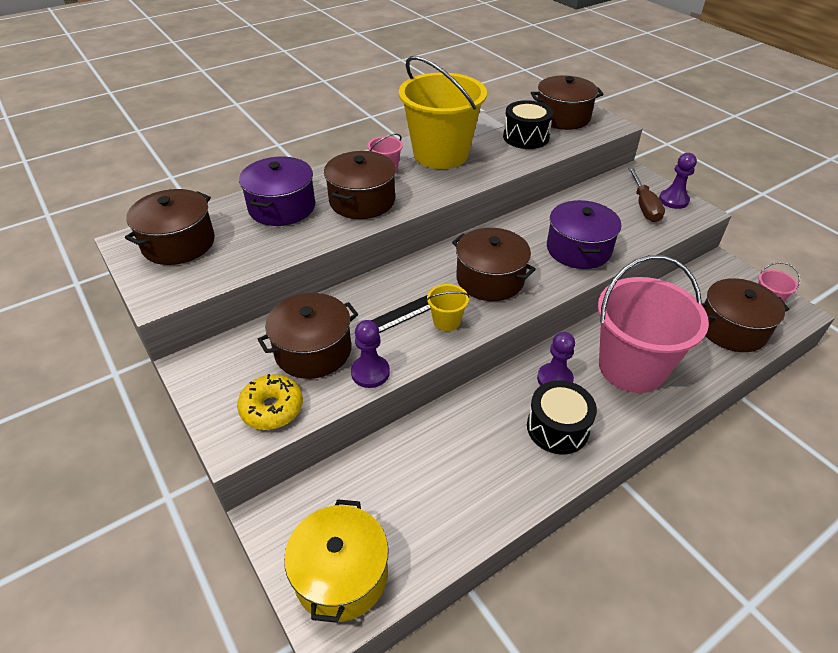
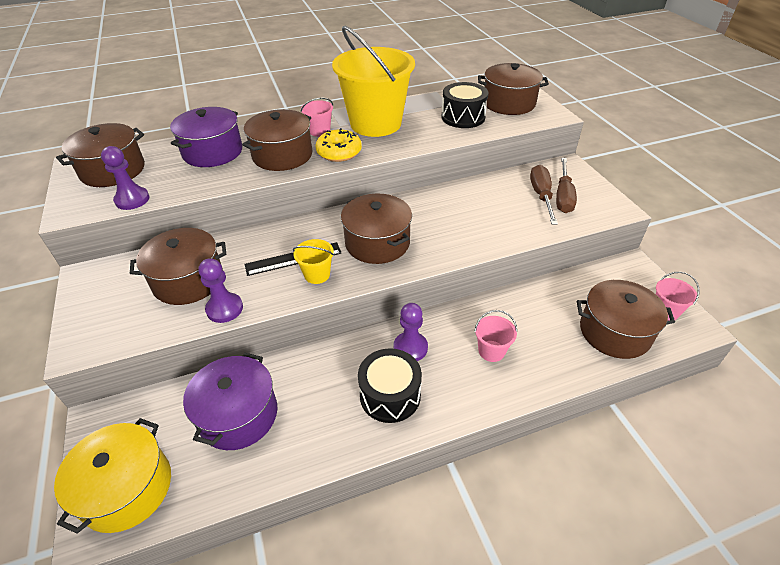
camera: 15 degrees right, 0 degrees up
yellow donut [237,374,303,430] -> yellow donut moved to [316,128,362,162]
purple pot [547,200,621,269] -> purple pot moved to [183,353,277,450]
pink bucket [598,255,709,393] -> pink bucket [474,310,517,362], size x0.40
purple pawn [659,153,697,209] -> purple pawn moved to [101,146,149,210]
none -> brown screwdriver [530,165,558,225]

